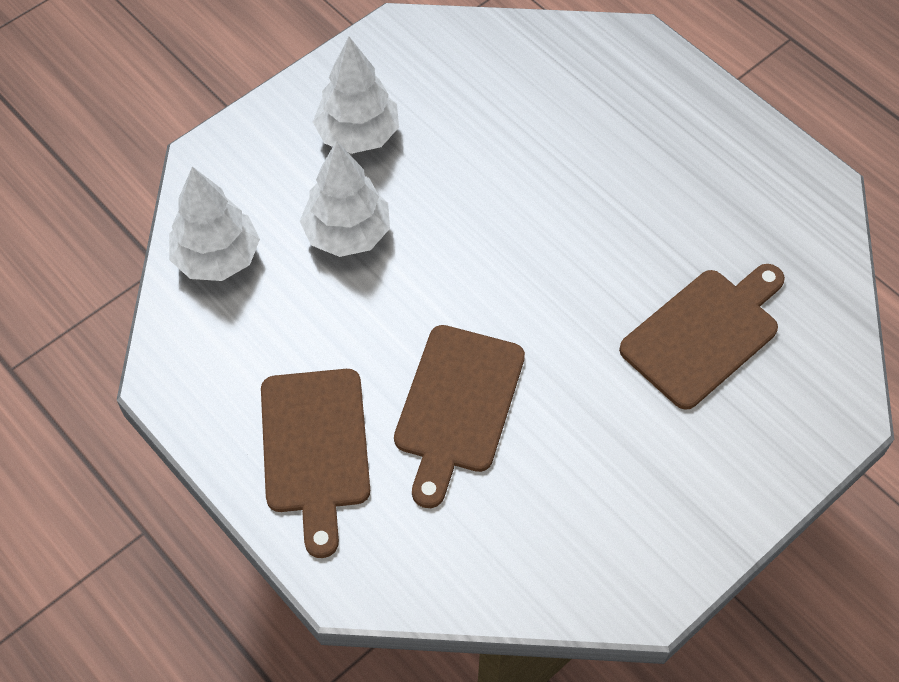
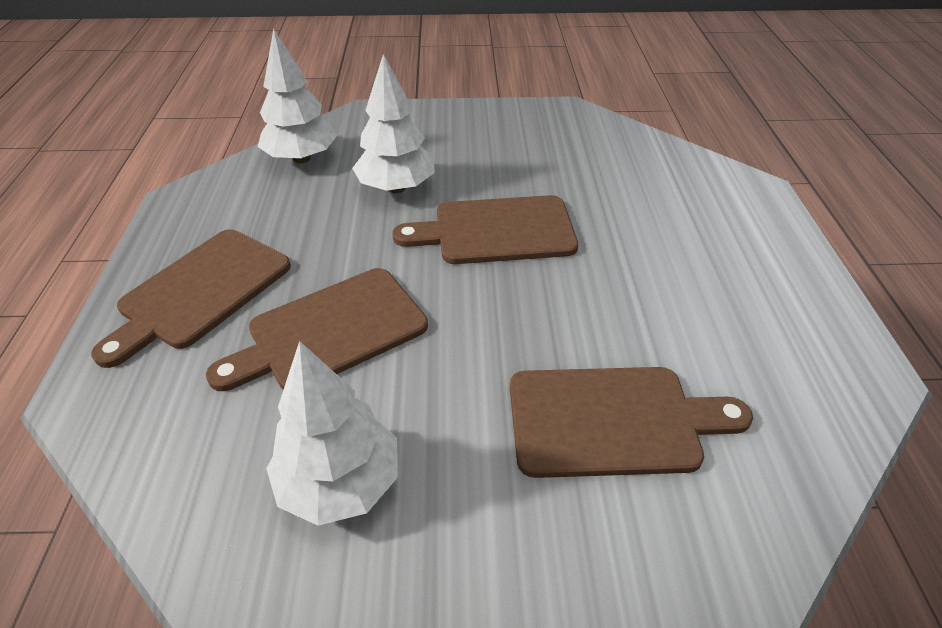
camera: 40 degrees right, 15 degrees down
white tree [313,37,399,154] -> white tree moved to [266,341,398,526]
none -> brown cutting board [392,195,578,264]

